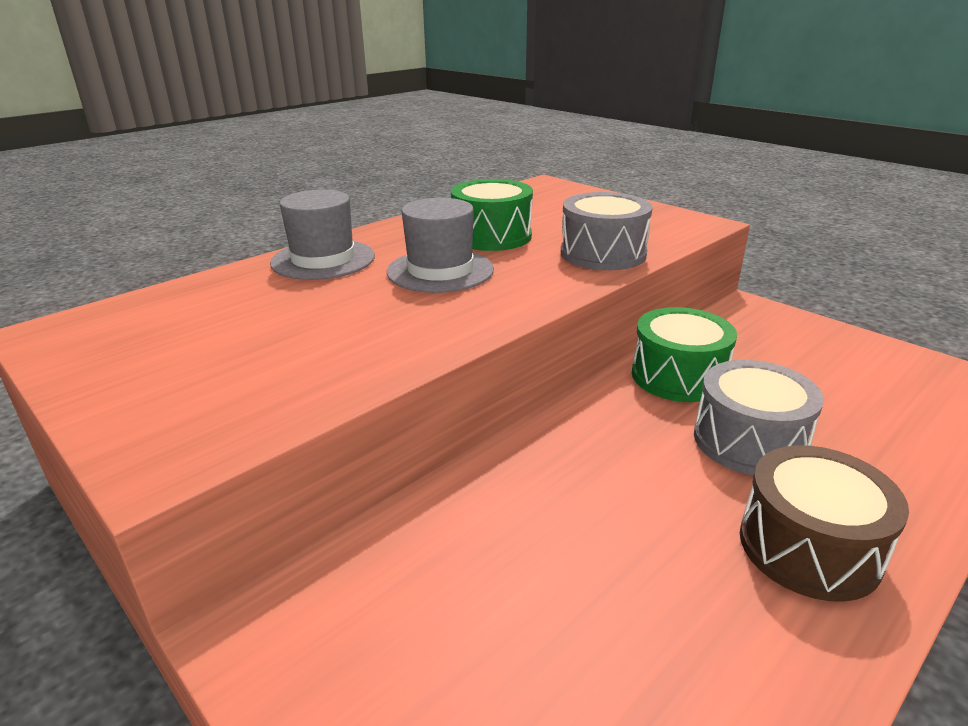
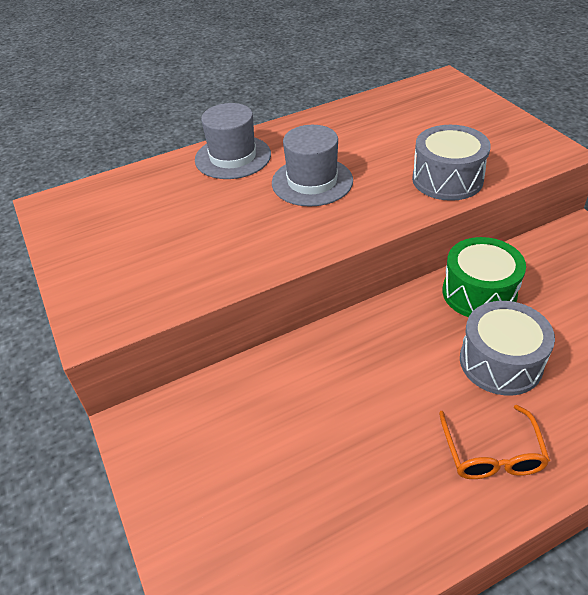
camera: 20 degrees right, 15 degrees up
green drum [451,179,533,251] -> none
brown drum [740,445,909,602] -> orange glasses [439,405,550,479]

